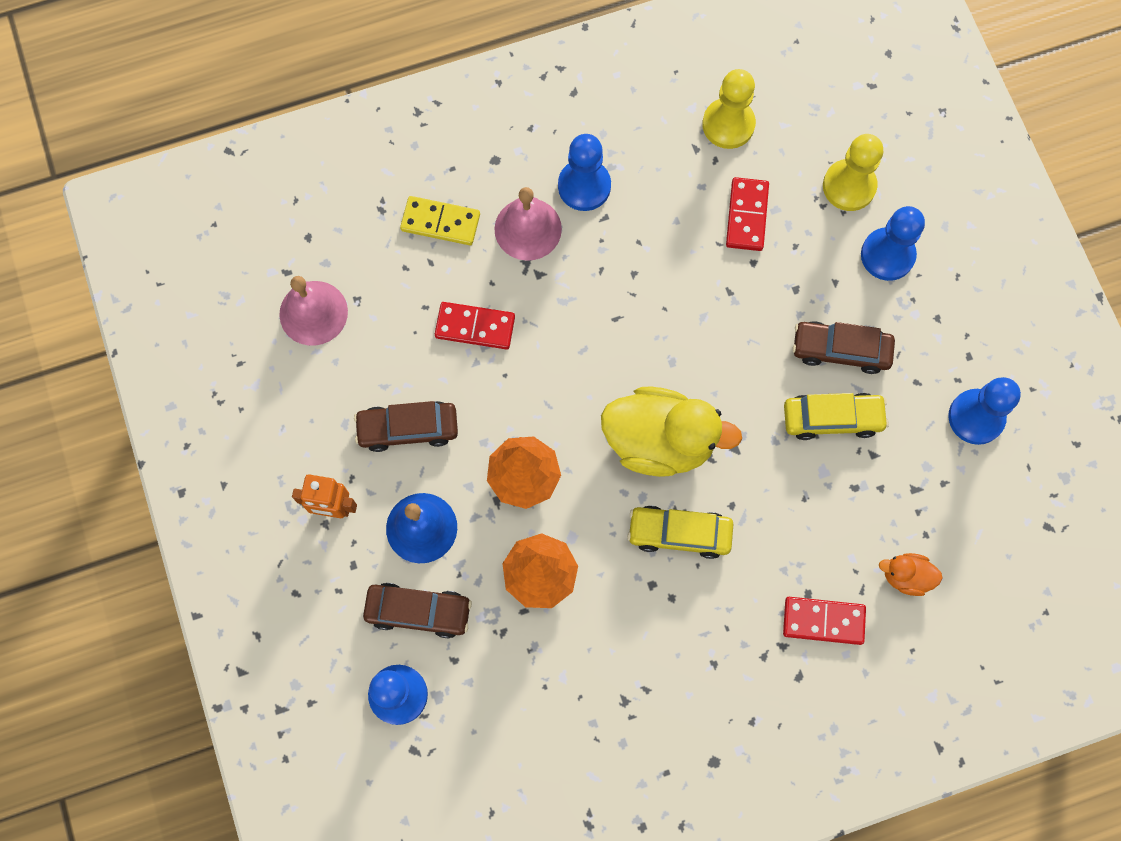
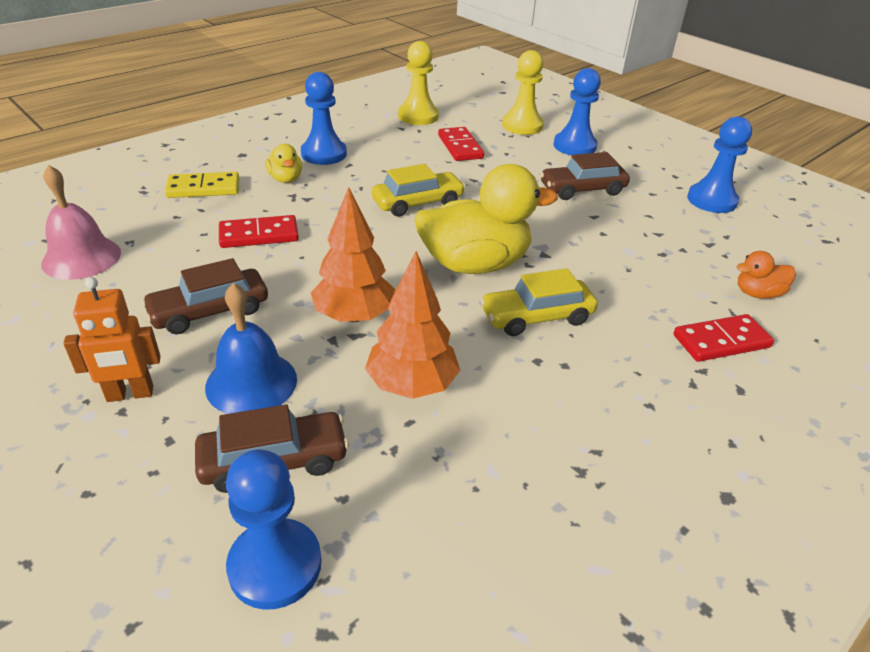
camera: 25 degrees left, 35 degrees down
pink bell [494,187,562,261] -> yellow duck [265,144,302,183]
yellow car [784,393,889,440] -> yellow car moved to [372,164,466,217]

